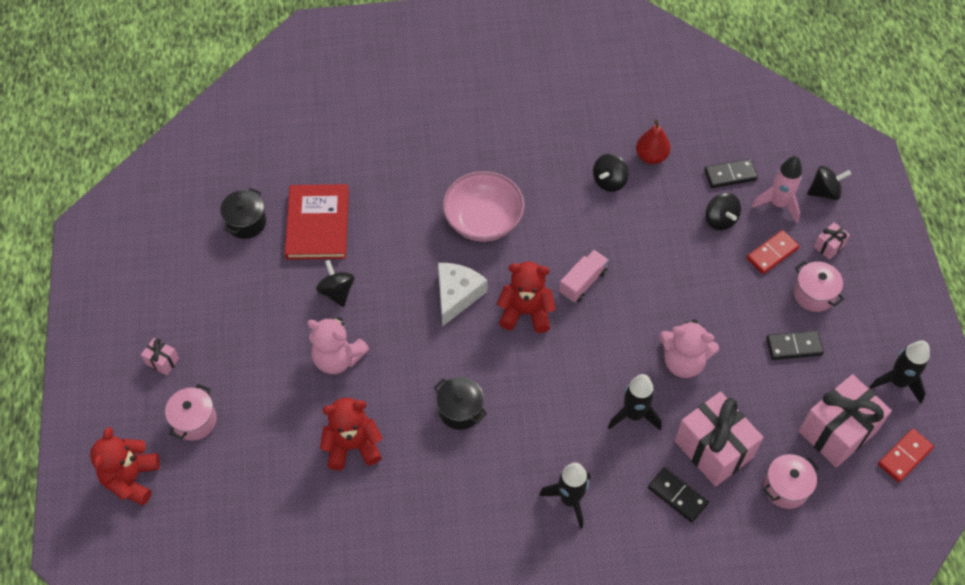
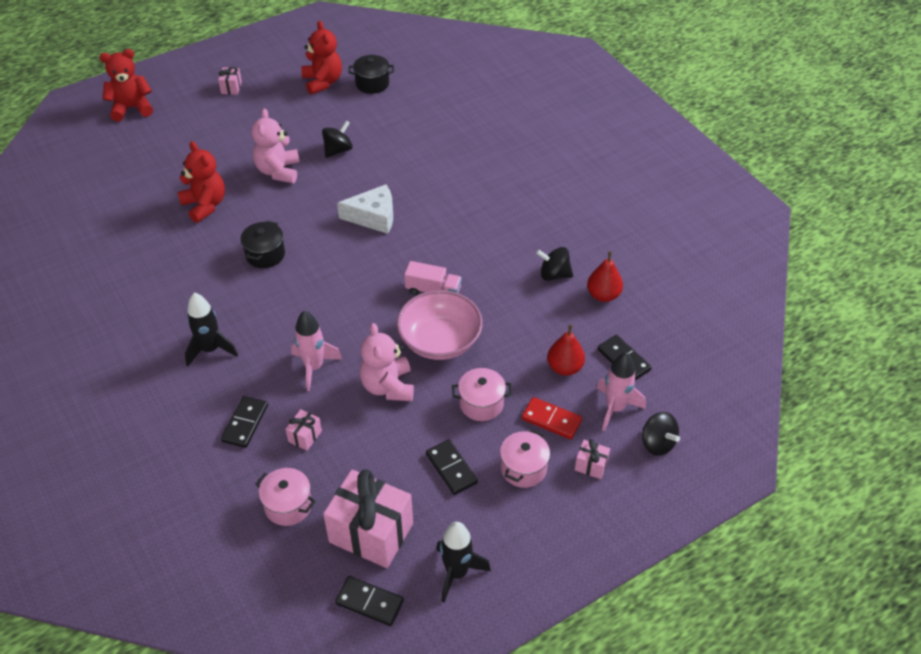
camera: 65 degrees right, 10 degrees down
pink pot [165,384,217,441] -> pink pot moved to [452,368,512,421]
red book [285,184,349,260] -> none
pink bowl [443,171,524,242] -> pink bowl moved to [397,290,483,360]
red teddy bear [497,262,556,333] -> red teddy bear moved to [301,21,342,95]
black rocket [608,374,662,430] -> pink rocket [291,310,342,391]
pink gift [675,391,763,487] -> pink gift [286,409,322,451], size x0.44
black spinning top [705,193,741,230] -> red pear [547,324,585,376]
red domino [878,429,934,482] -> black domino [335,576,404,626]

